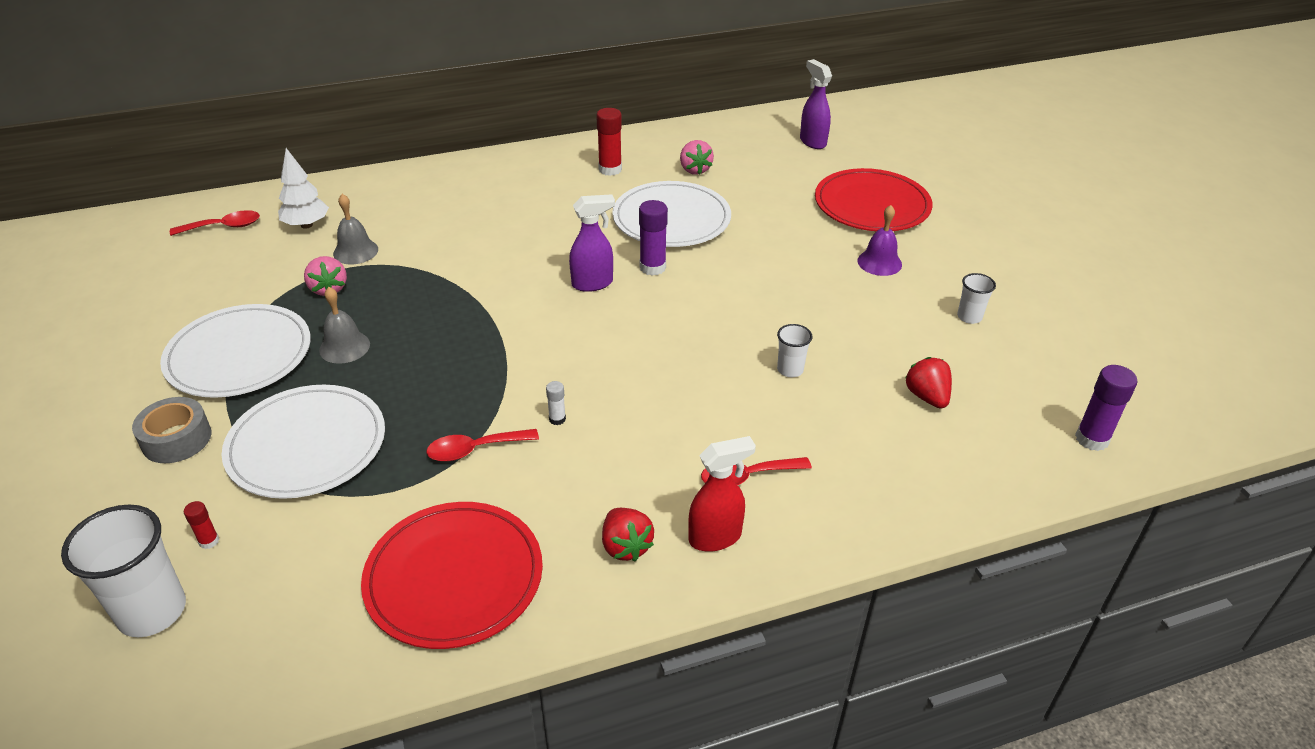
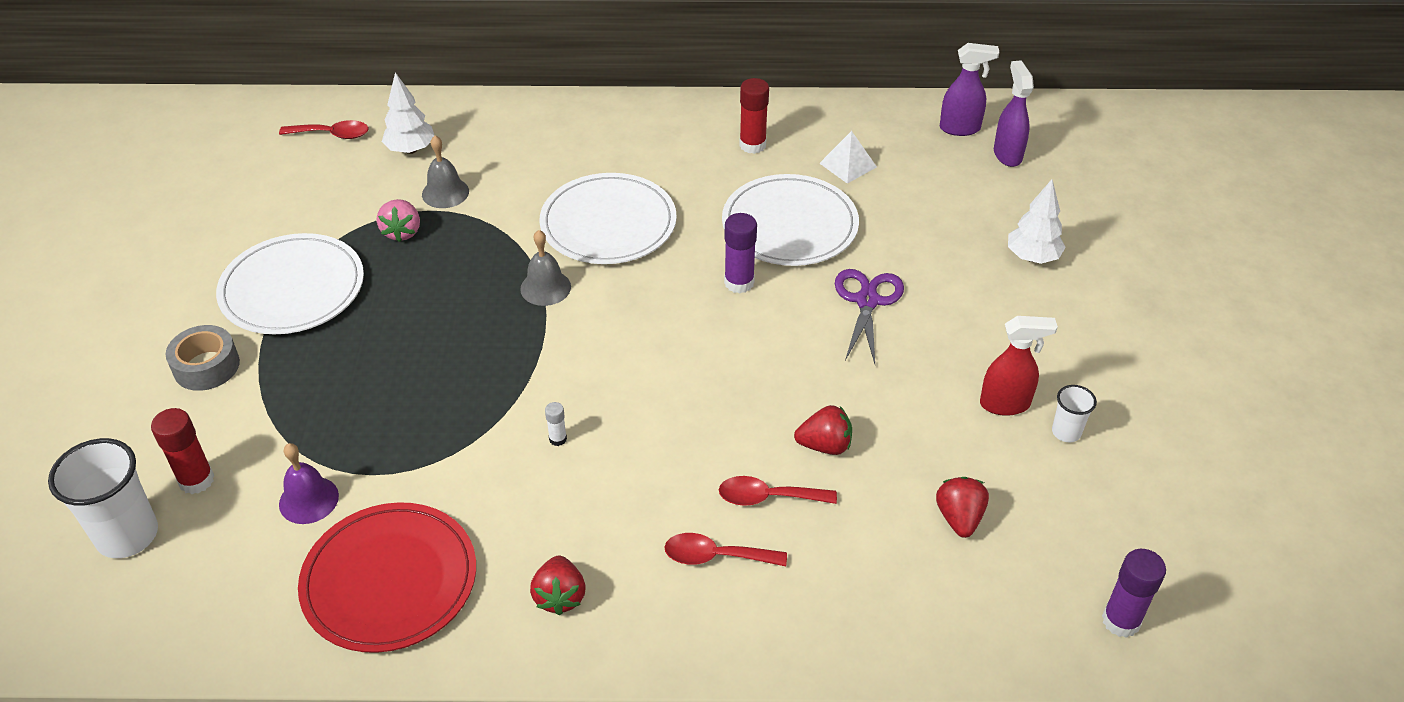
camera: 20 degrees right, 5 degrees up
red glue stick [184,501,219,549] -> red glue stick [151,408,214,494], size x1.90
white plate [222,385,385,499] -> white plate moved to [540,173,677,264]
grey bell [319,287,370,364] -> grey bell moved to [520,230,571,306]
red spoon [426,429,539,462] -> red spoon moved to [719,476,837,506]
purple spray bottle [569,194,615,292] -> purple spray bottle moved to [940,43,999,136]
pink strawberry [680,140,714,175] -> white pyramid [819,131,877,184]
red spray bottle [688,436,756,552] -> red spray bottle moved to [980,316,1058,416]
white cup [777,324,812,377] -> red strawberry [794,405,852,455]
red plate [815,168,933,231] -> white tree [1008,179,1066,264]
purple bell [857,205,902,276] -> purple bell moved to [279,443,339,524]
none -> purple scissors [835,269,904,364]

